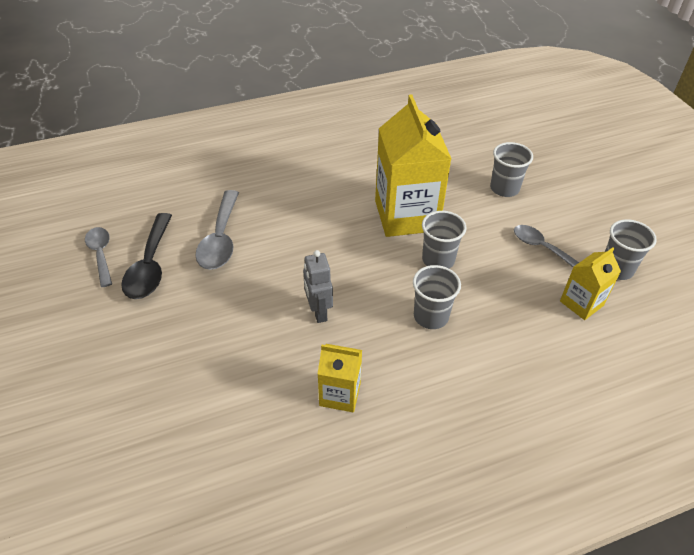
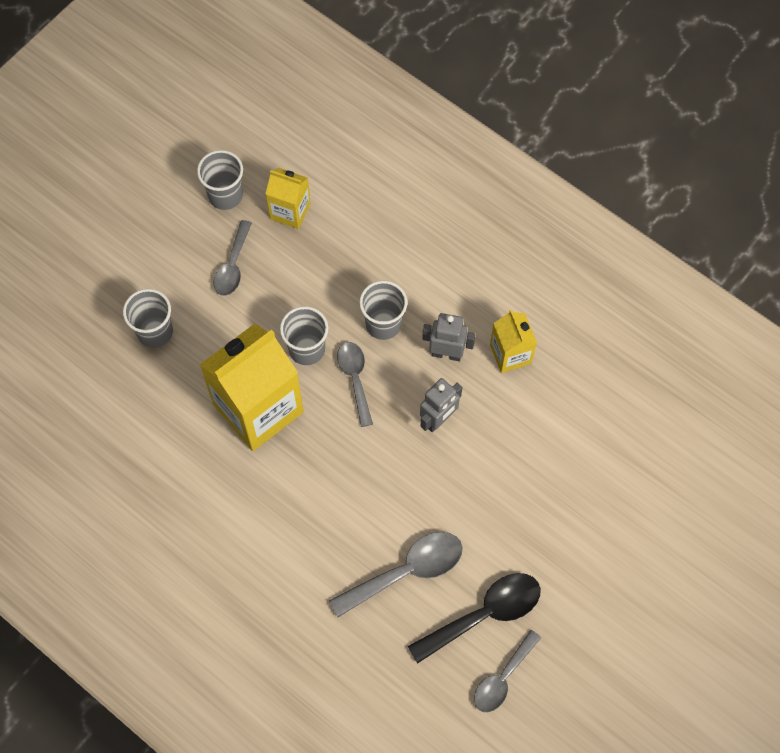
camera: 120 degrees left, 20 degrees up
none -> grey spoon [337,342,373,427]
none -> grey robot [422,313,476,361]

